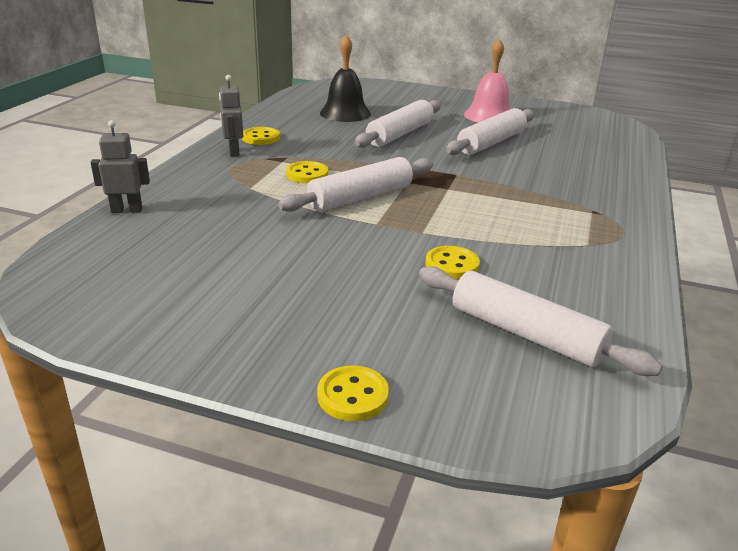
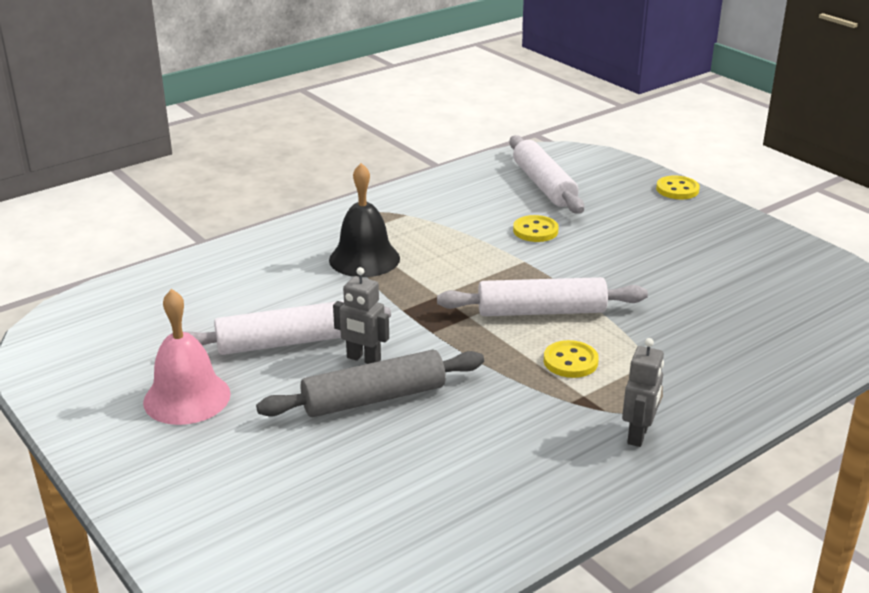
camera: 145 degrees left, 0 degrees up
grey robot [90,120,150,213] -> grey robot moved to [333,267,389,364]
yellow button [242,127,280,145] -> none
black bell [320,35,371,122] -> black bell moved to [329,163,400,277]
white rolling pin [354,100,441,148] -> grey rolling pin [256,350,484,417]

